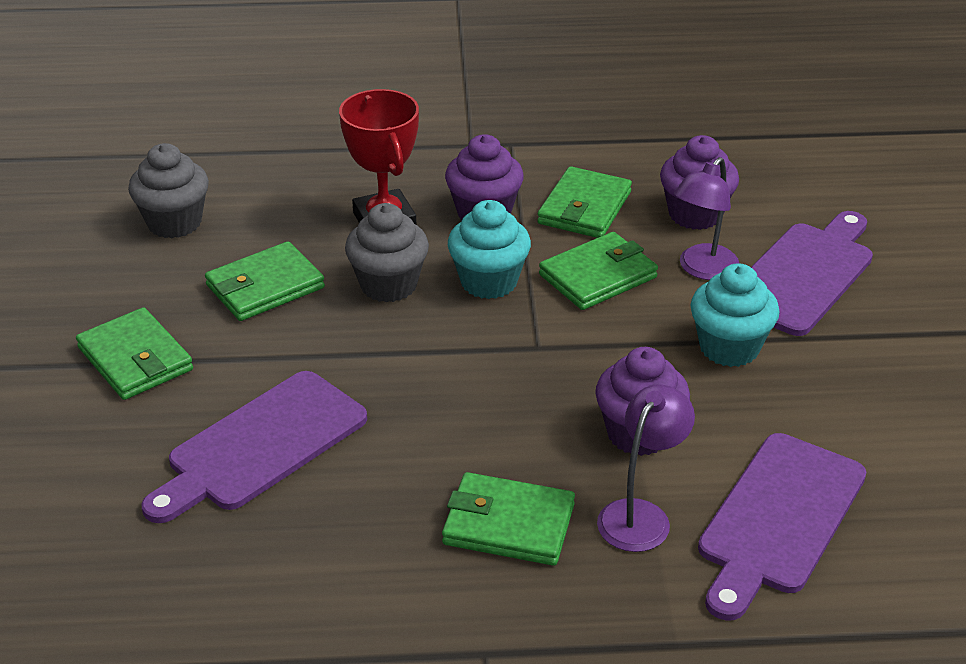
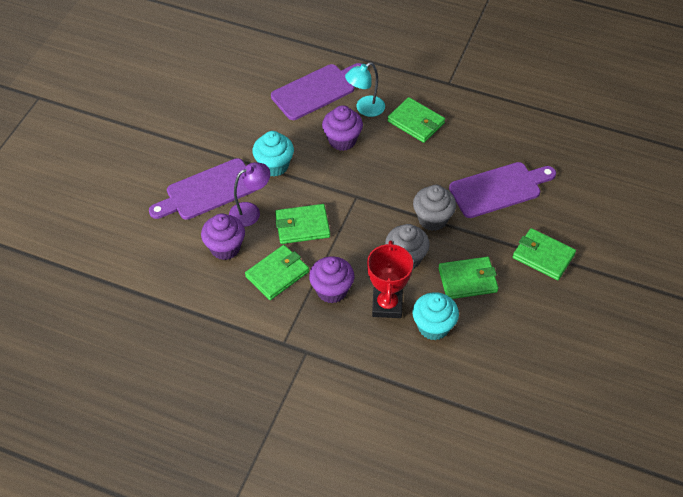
camera: 155 degrees left, 15 degrees up
green wallet [76,307,193,400] -> green wallet turned 45 degrees counterclockwise [513,228,576,280]
grey cupcake [128,143,209,238] -> grey cupcake moved to [413,185,456,231]
turquoise cupcake [448,200,531,299] -> turquoise cupcake moved to [412,292,459,340]
purple lamp [597,384,695,552] -> turquoise lamp [345,62,385,117]

